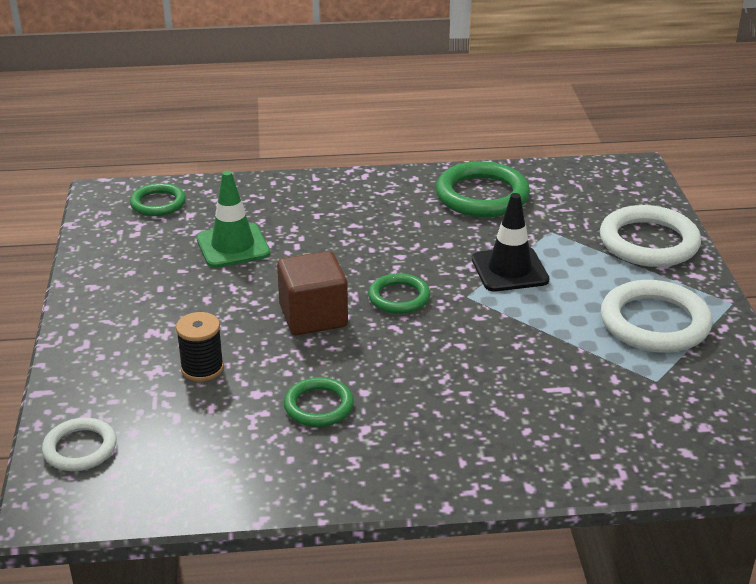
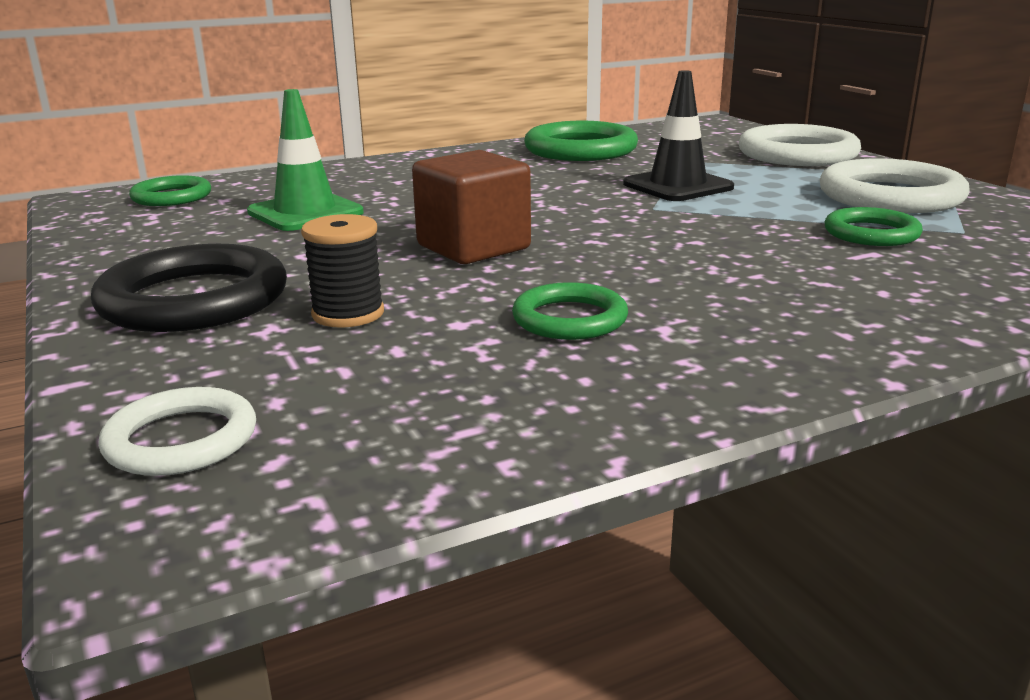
camera: 20 degrees left, 10 degrees down
green ring [368,273,430,314] -> green ring moved to [825,207,923,246]
none -> black ring [91,244,287,332]

